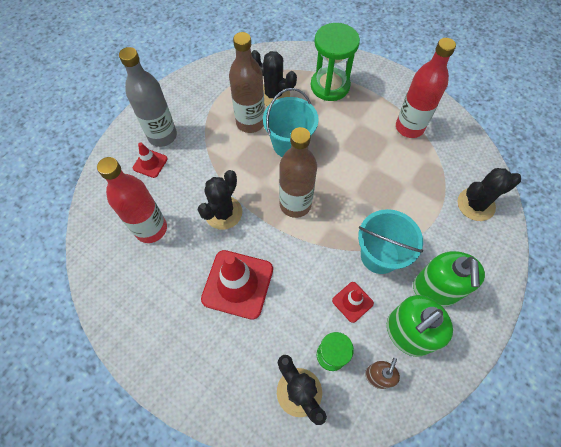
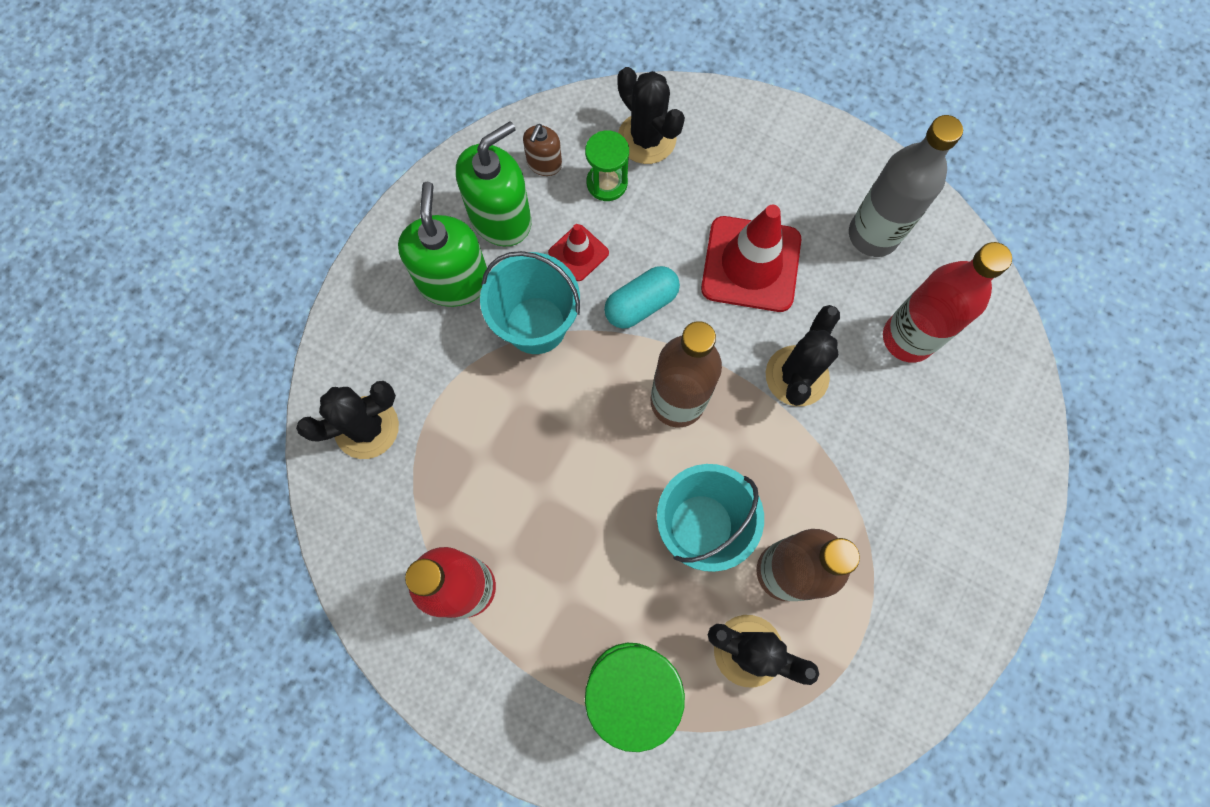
camera: 175 degrees right, 10 degrees up
grey bottle [119,47,177,147] -> grey bottle moved to [849,115,963,257]
red traffic cone [133,142,168,178] -> none
none -> turquoise capsule [604,266,680,329]

